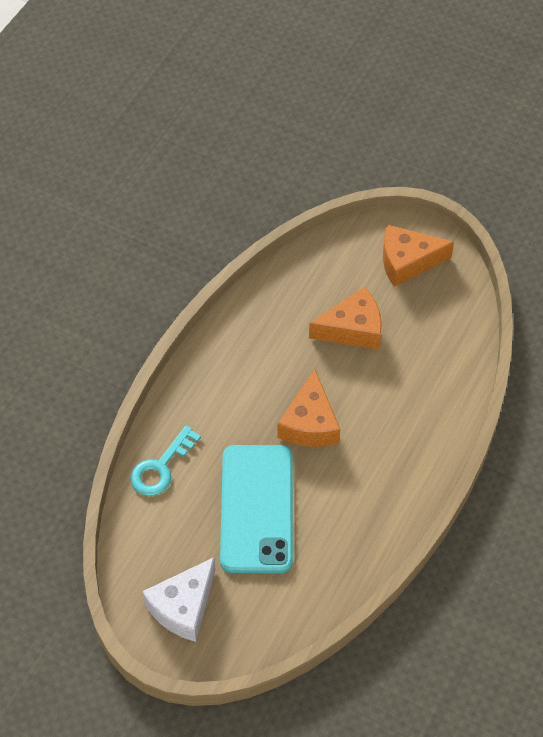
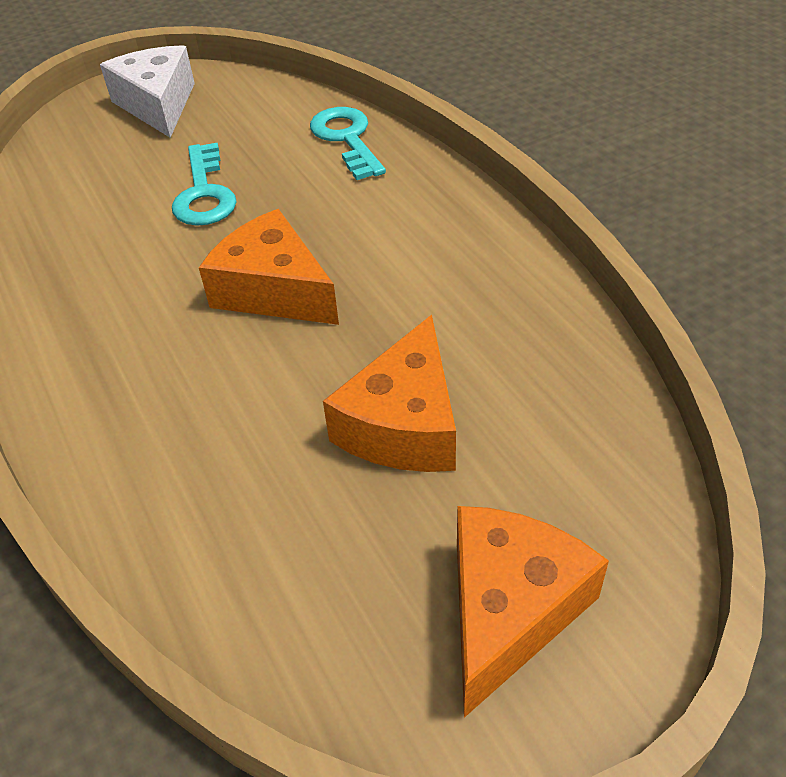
camera: 125 degrees right, 10 degrees down
turquoise phone [220,445,293,573] -> turquoise key [172,143,237,226]

